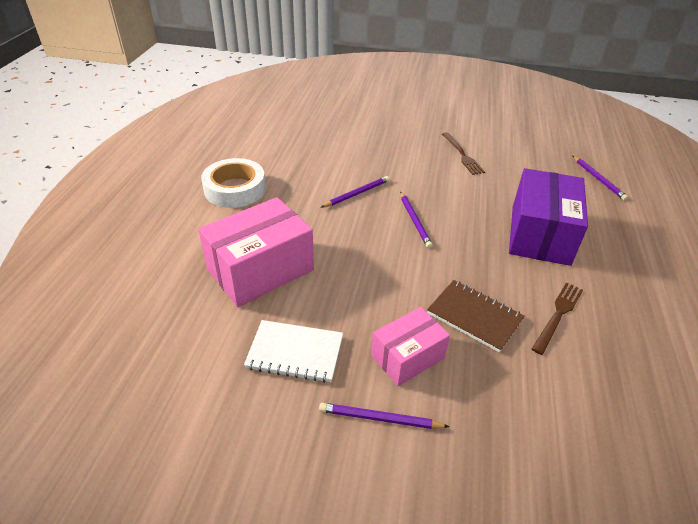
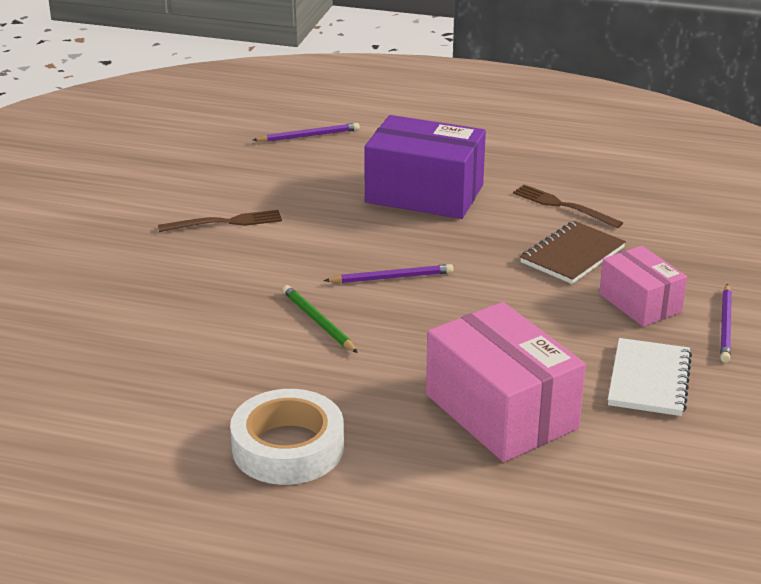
camera: 85 degrees left, 10 degrees down
purple pencil [321,176,390,207] -> green pencil [282,285,358,353]

